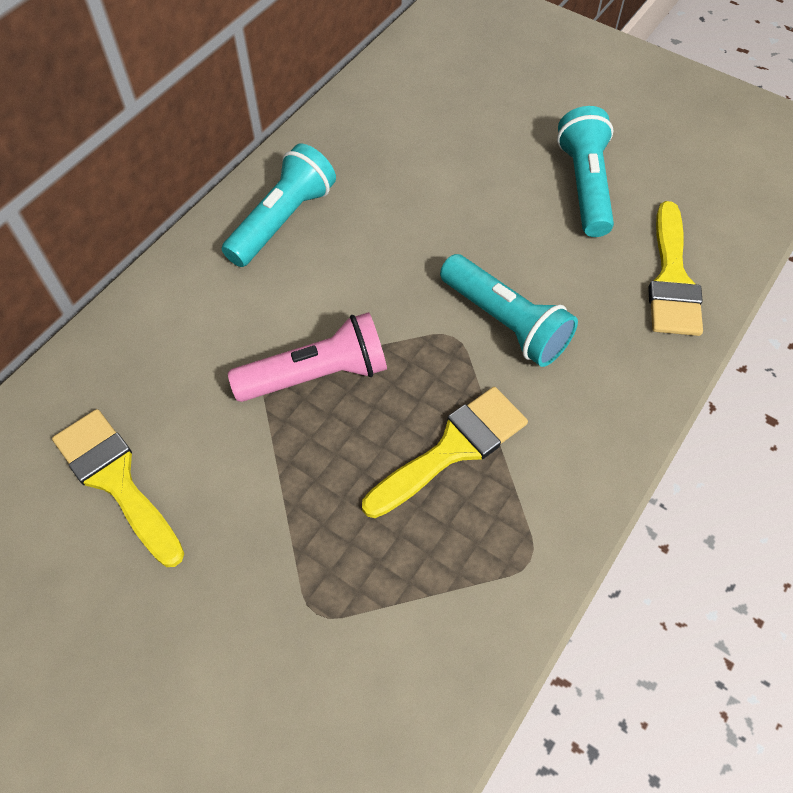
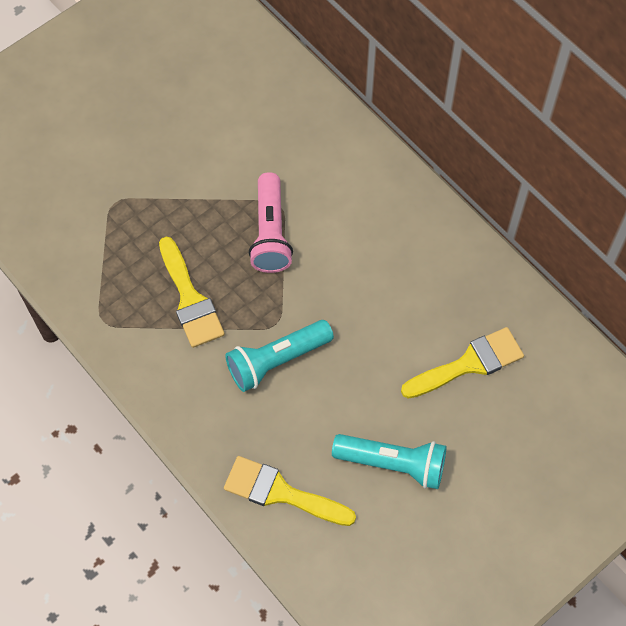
camera: 105 degrees right, 5 degrees up
yellow brush [52,409,184,567] -> yellow brush moved to [401,327,524,398]
turquoise flashlight [222,143,336,267] -> none

